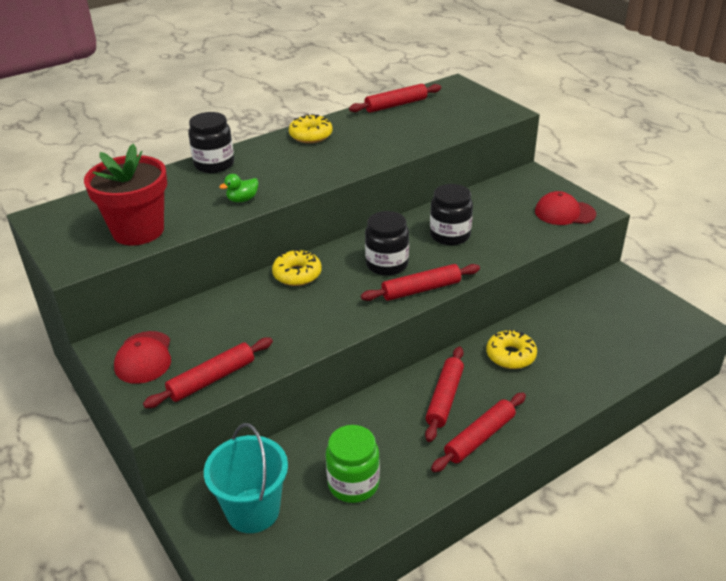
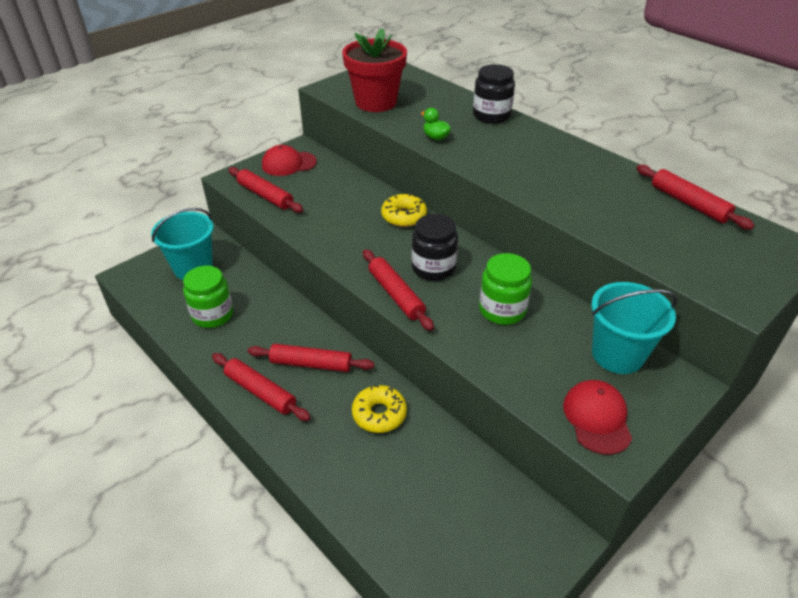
camera: 80 degrees right, 5 degrees up
yellow donut [289,114,333,143] -> none
black jar [430,184,473,245] -> green jar [479,253,532,325]
none -> turquoise bucket [591,282,678,374]

